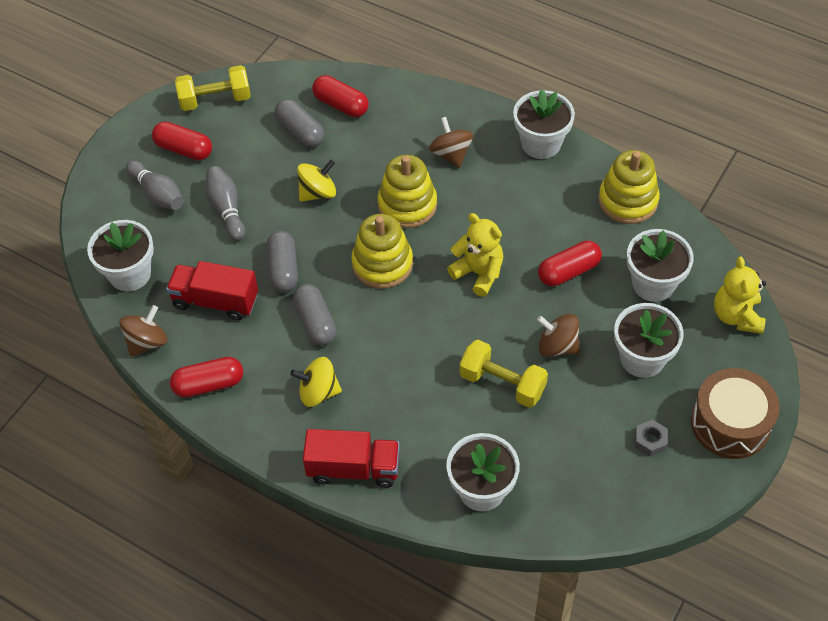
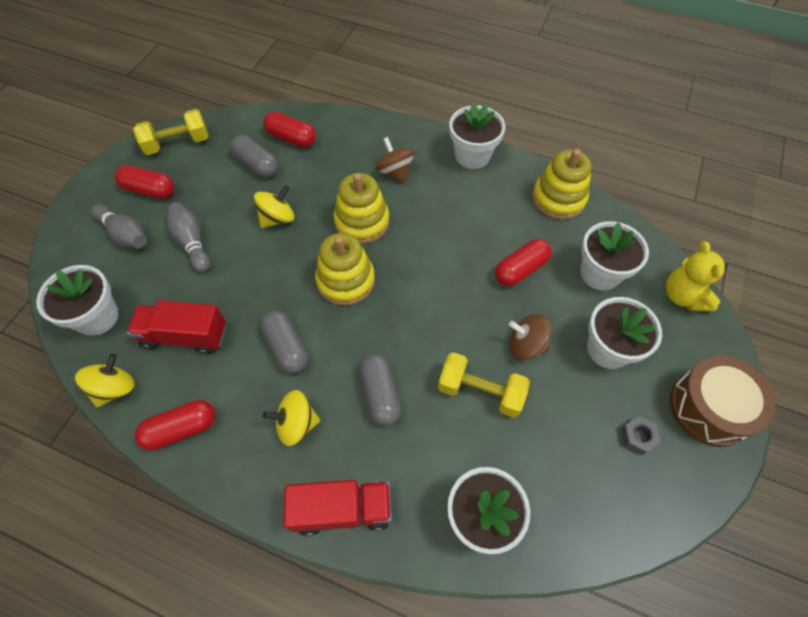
camera: 10 degrees left, 5 degrees up
brown spinning top [120,305,167,357] -> yellow spinning top [75,354,135,407]
grey capsule [266,231,298,292] -> grey capsule moved to [359,354,401,426]
yellow teddy bear [447,213,503,297] -> none

